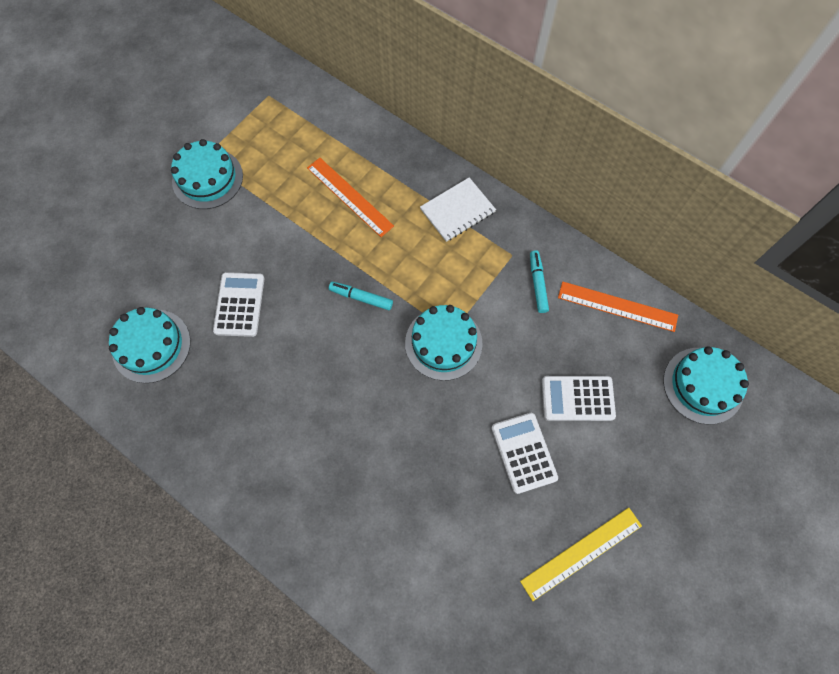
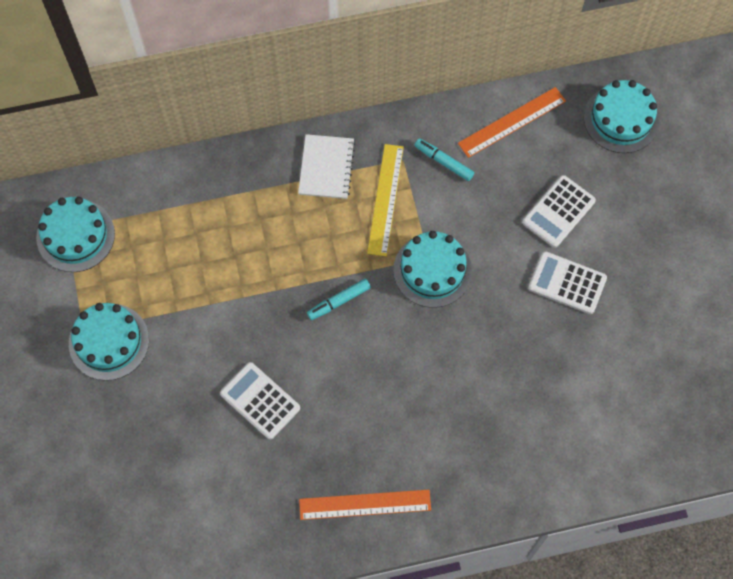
camera: 50 degrees left, 0 degrees up
turquoise cake [109,307,191,383] -> turquoise cake moved to [36,197,115,272]
orange ruler [307,158,394,237] -> orange ruler moved to [299,490,431,520]
yellow ruler [520,508,642,601] -> yellow ruler moved to [367,144,404,256]

